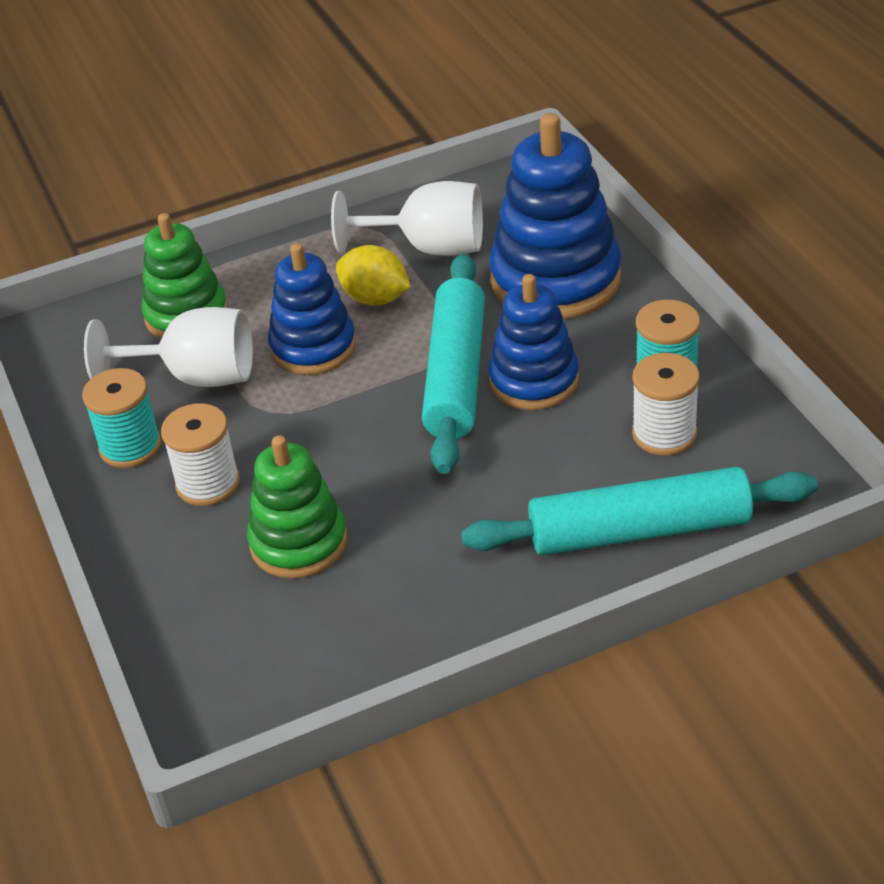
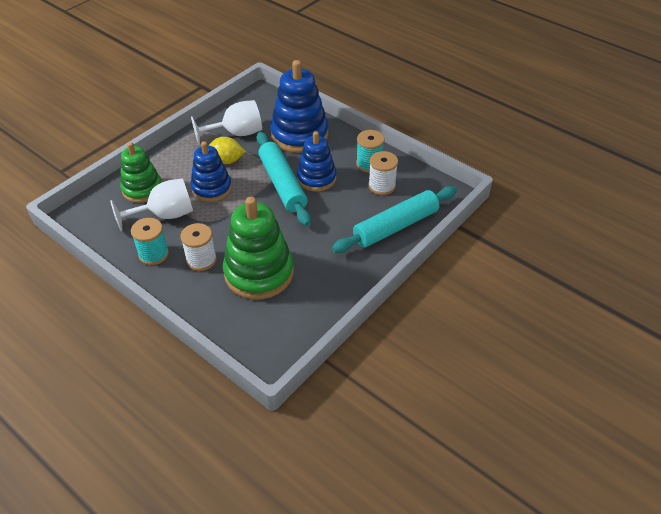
camera: 30 degrees left, 5 degrees up
green stacking toy [247,436,347,579] -> green stacking toy [223,197,294,299], size x1.55

